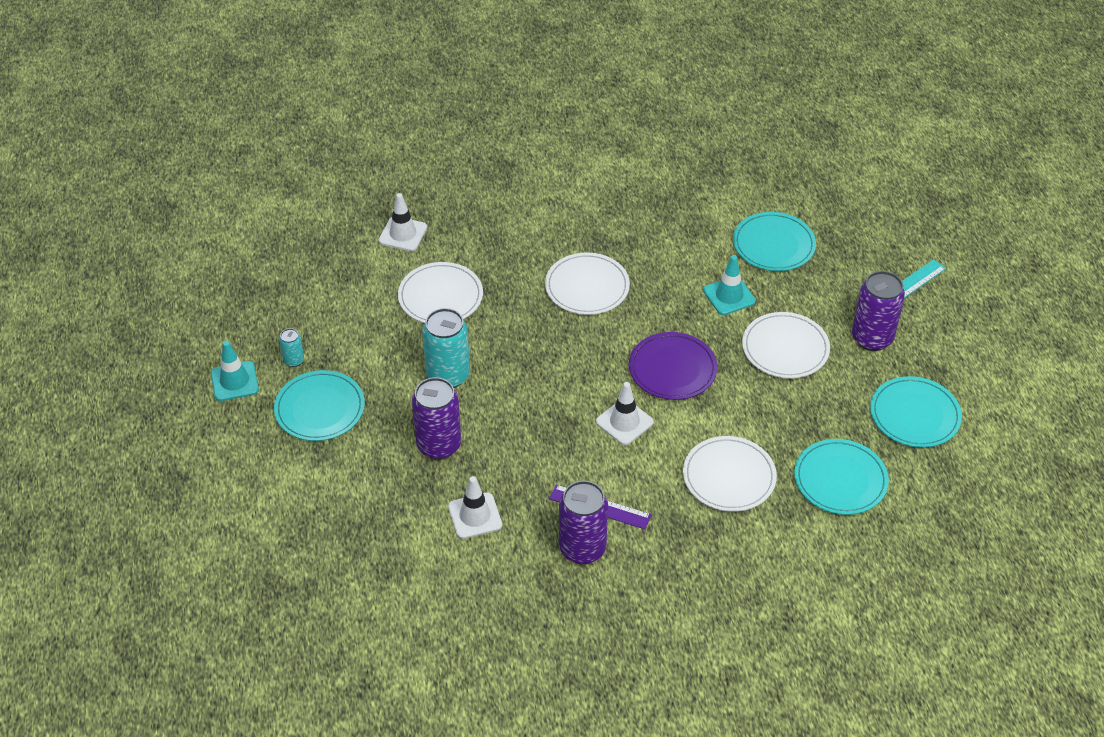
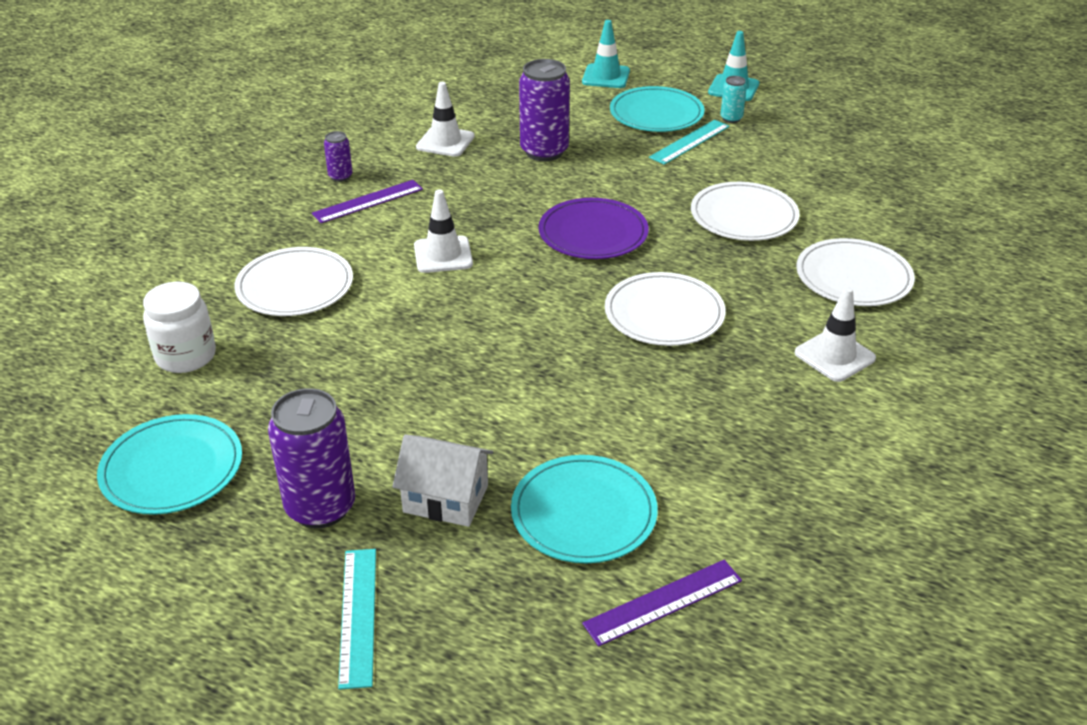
camera: 125 degrees right, 10 degrees down
white traffic cone [379,193,427,251] -> white traffic cone moved to [795,287,876,382]
turquoise can [422,308,470,388] -> none
purple can [559,480,608,564] -> purple can [324,131,352,182], size x0.49
purple plate [629,332,717,400] -> purple plate moved to [539,198,649,259]
turquoise traffic cone [703,255,756,315] -> turquoise traffic cone moved to [582,20,630,88]
white plate [742,312,830,378] -> white plate moved to [796,238,915,306]
turquoise plate [794,439,889,515] -> white jar [143,282,216,373]
none -> white house [392,435,493,527]
none -> purple ruler [582,560,742,647]
none -> turquoise ruler [649,120,730,165]

